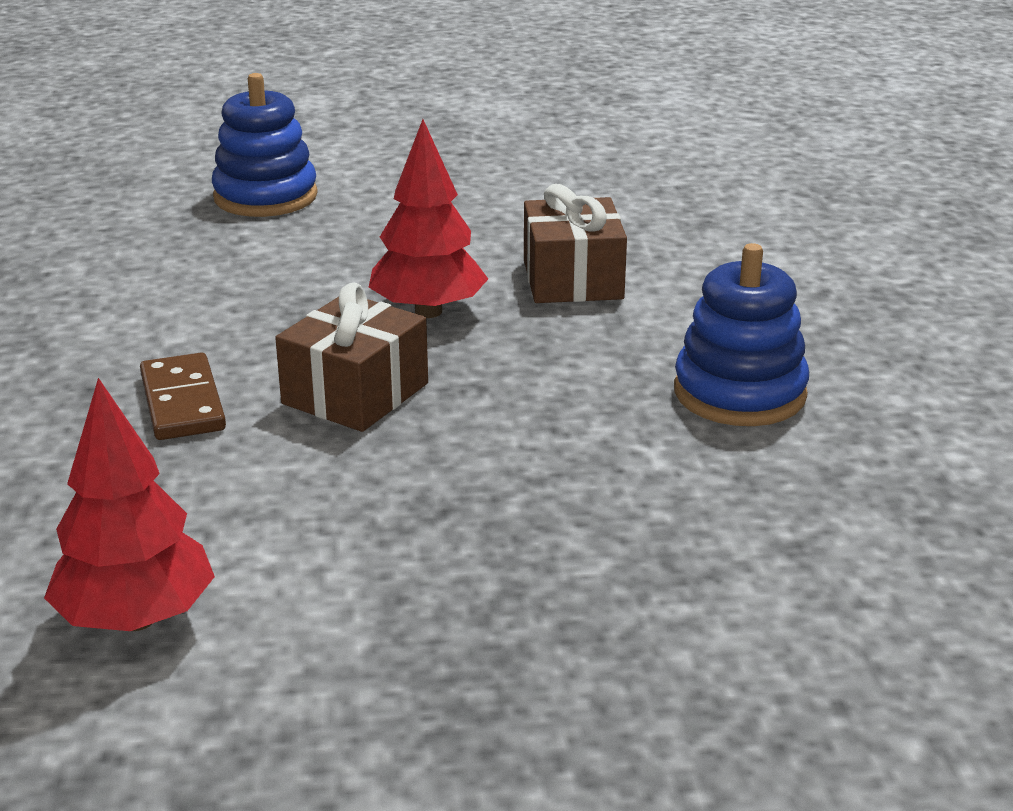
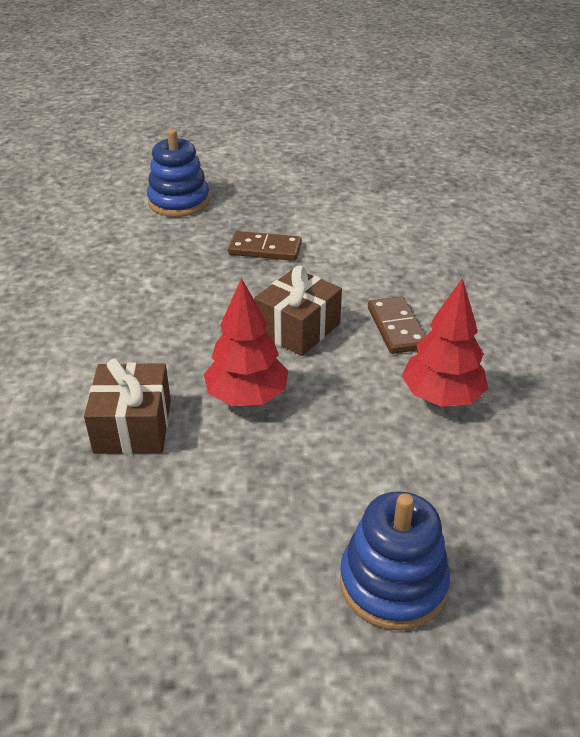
camera: 175 degrees left, 10 degrees up
red tree [44,378,215,631] -> red tree moved to [402,278,488,407]
blue stacking toy [674,243,809,426] -> blue stacking toy moved to [147,129,210,217]
none -> brown domino [228,231,302,261]

